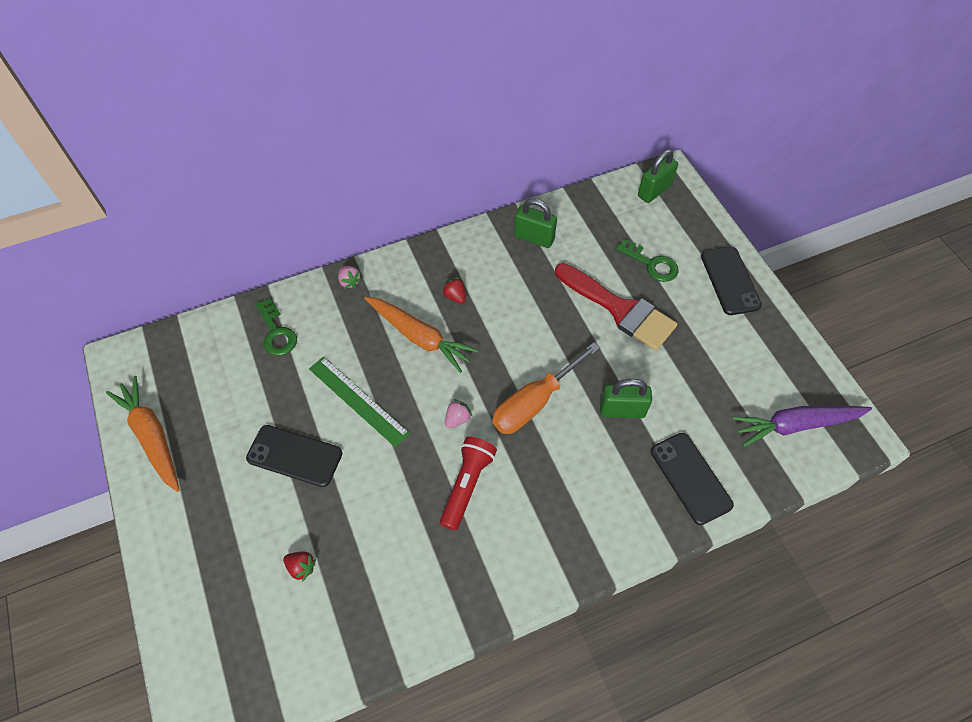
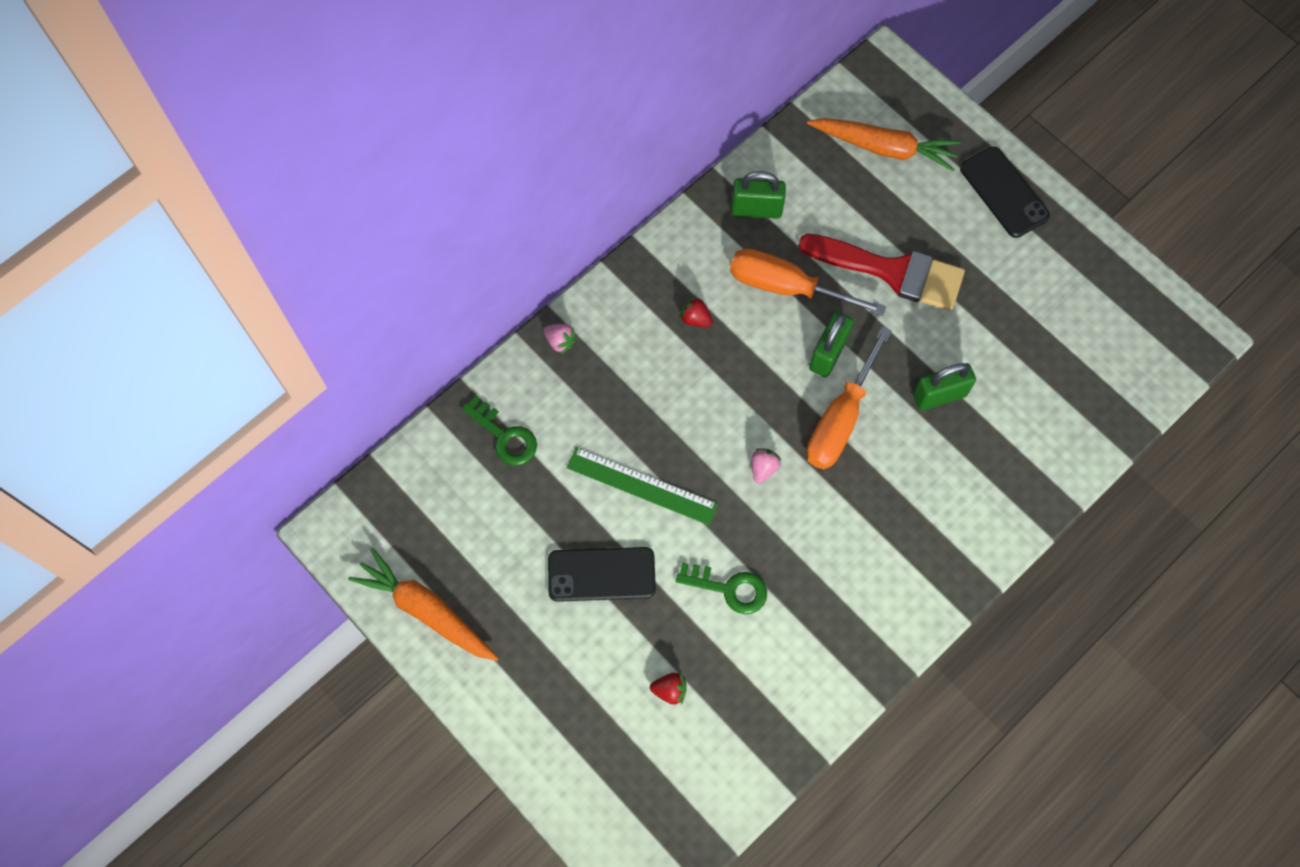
camera: 20 degrees left, 10 degrees up
orange carrot [364,297,478,373] -> orange carrot moved to [807,118,961,171]
red flashlight [440,436,497,530] -> none
green key [616,239,679,282] -> green key moved to [675,562,767,614]
green padlock [638,150,678,203] -> green padlock moved to [809,312,854,377]
black phone [651,433,734,525] -> none
purple carrot [732,406,872,447] -> none
none -> orange screwdriver [730,248,886,316]

